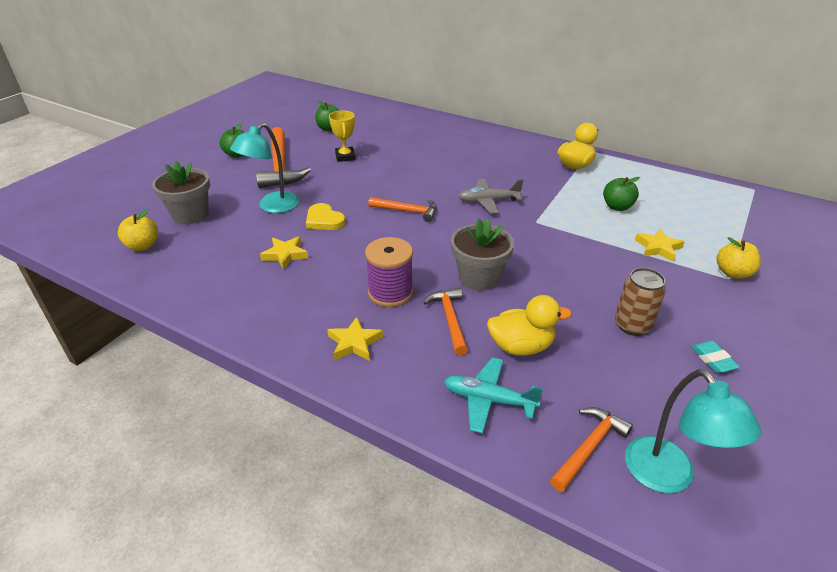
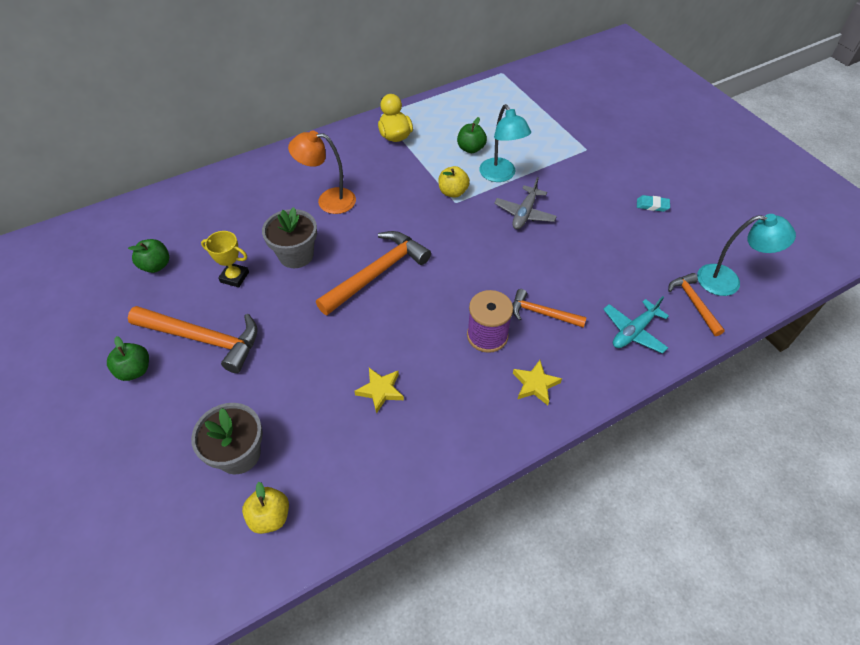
camera: 60 degrees left, 15 degrees up
turquoise lamp [230,123,299,213] -> turquoise lamp moved to [479,104,531,182]
yellow heart [306,203,345,230] -> none
orange hammer [368,197,437,222] -> orange hammer [316,231,431,315], size x1.74
grey flower pot [451,219,514,291] -> grey flower pot moved to [262,207,317,268]
grey plane [458,179,524,214] -> grey plane moved to [494,177,557,229]
yellow duck [487,295,572,356] -> none
brown can [615,268,666,336] -> none
yellow star [635,229,685,262] -> none
yellow apple [716,237,761,279] -> yellow apple moved to [438,166,470,197]
none -> orange lamp [288,130,356,214]

